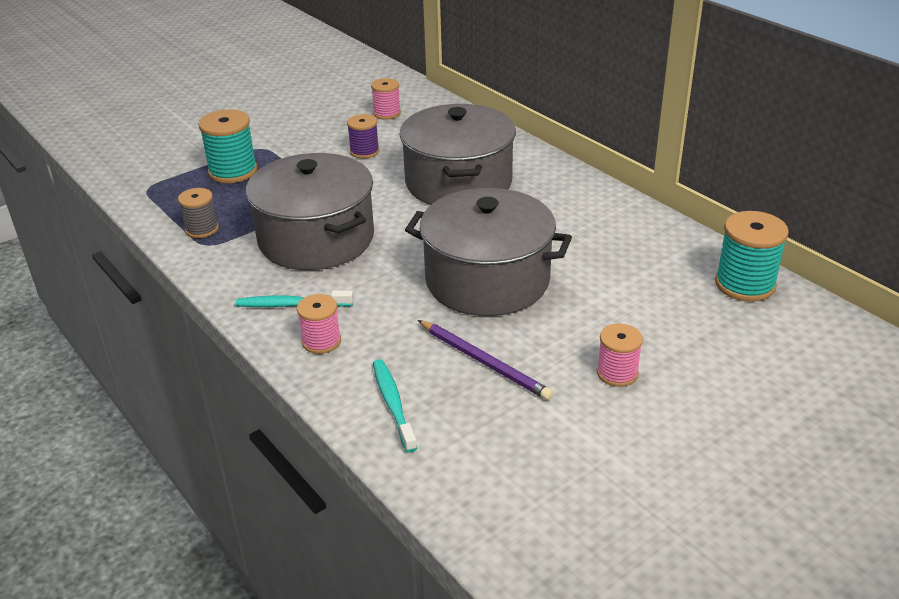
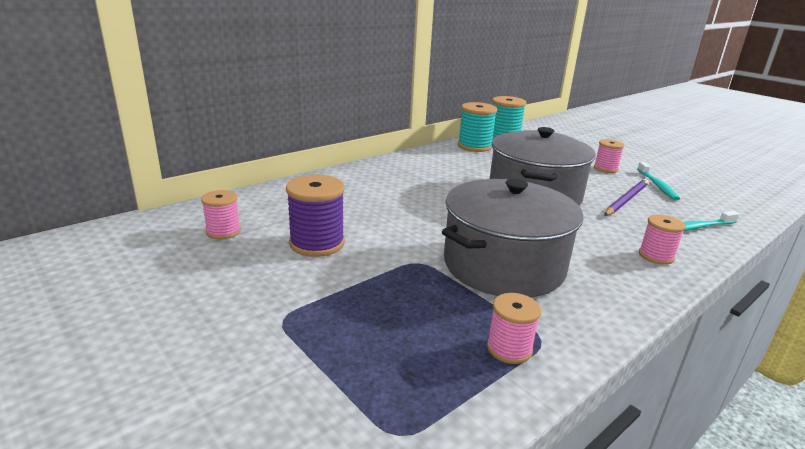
camera: 95 degrees left, 10 degrees down
grey spool [178,188,219,238] -> pink spool [487,293,541,364]
turquoise spool [198,109,258,183] -> turquoise spool moved to [458,102,497,152]
turquoise toothbrush [235,290,353,307] -> turquoise toothbrush moved to [637,162,680,200]
purple spool [347,114,379,159] -> purple spool [286,175,345,257], size x1.61
grey pot [399,104,516,205] -> none

